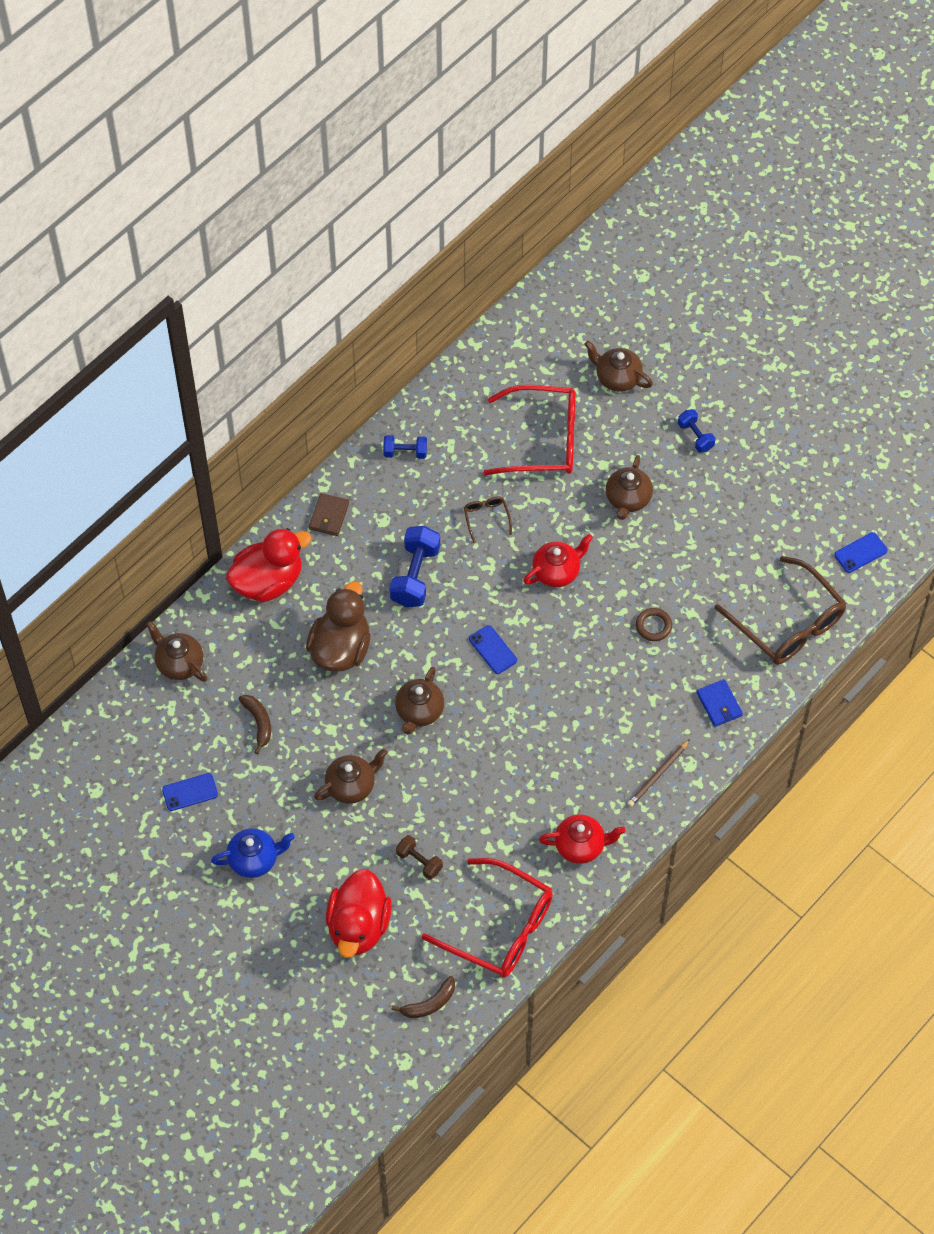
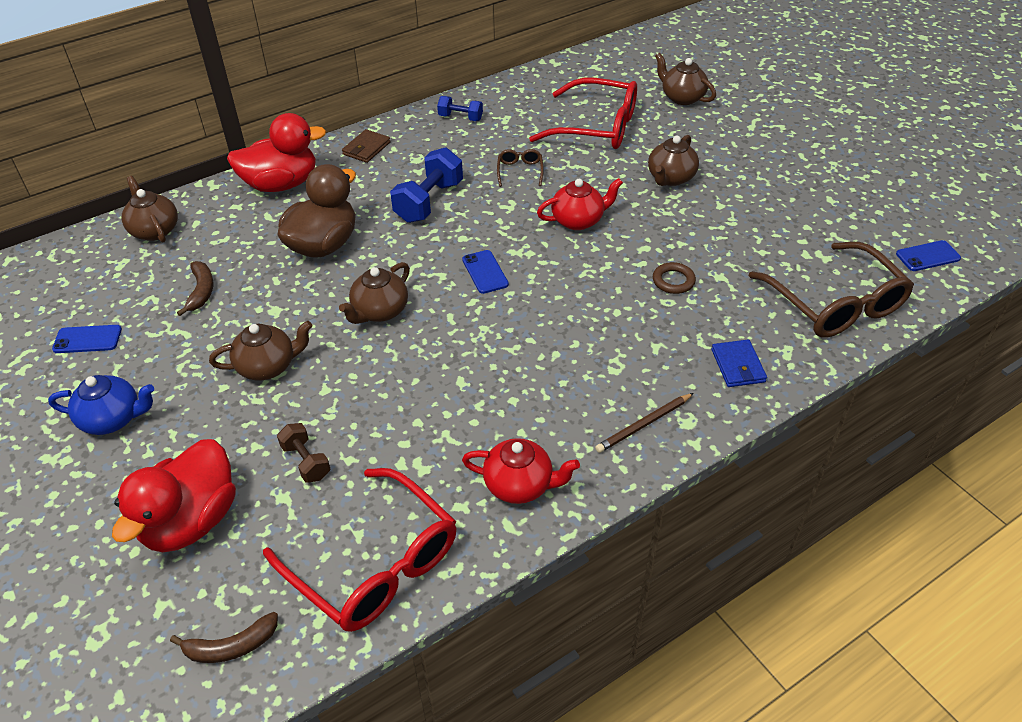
camera: 15 degrees right, 15 degrees down
blue dumbbell [678,409,715,453] -> none

